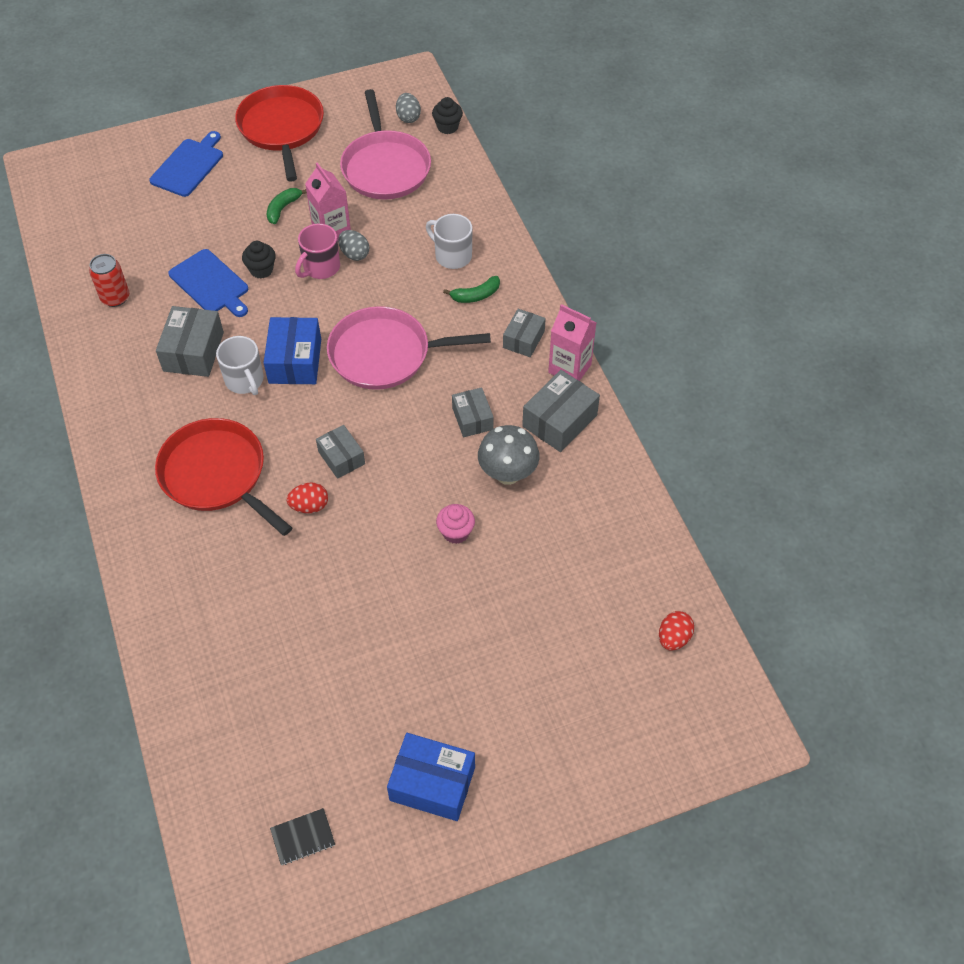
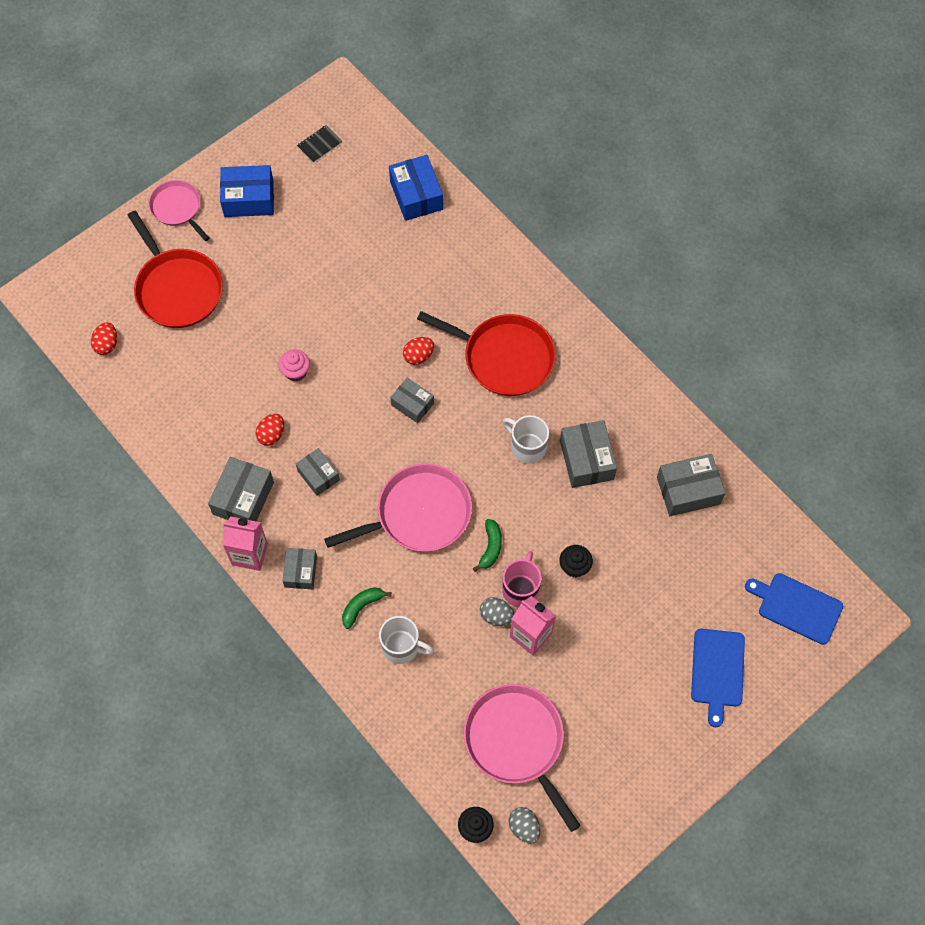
camera: 160 degrees right, 10 degrees up
red can [89,254,129,307] -> grey box [657,454,725,516]
blue cutting board [168,249,248,317] -> blue cutting board moved to [745,573,843,645]
red pan [235,85,324,182] -> red pan moved to [128,211,223,328]
blue box [264,317,321,384] -> blue box moved to [389,155,443,221]
green banana [266,188,307,224] -> green banana moved to [473,519,502,572]
grey mushroom [478,425,539,485] -> red egg [256,414,284,446]
none -> pink pan [149,180,209,241]

